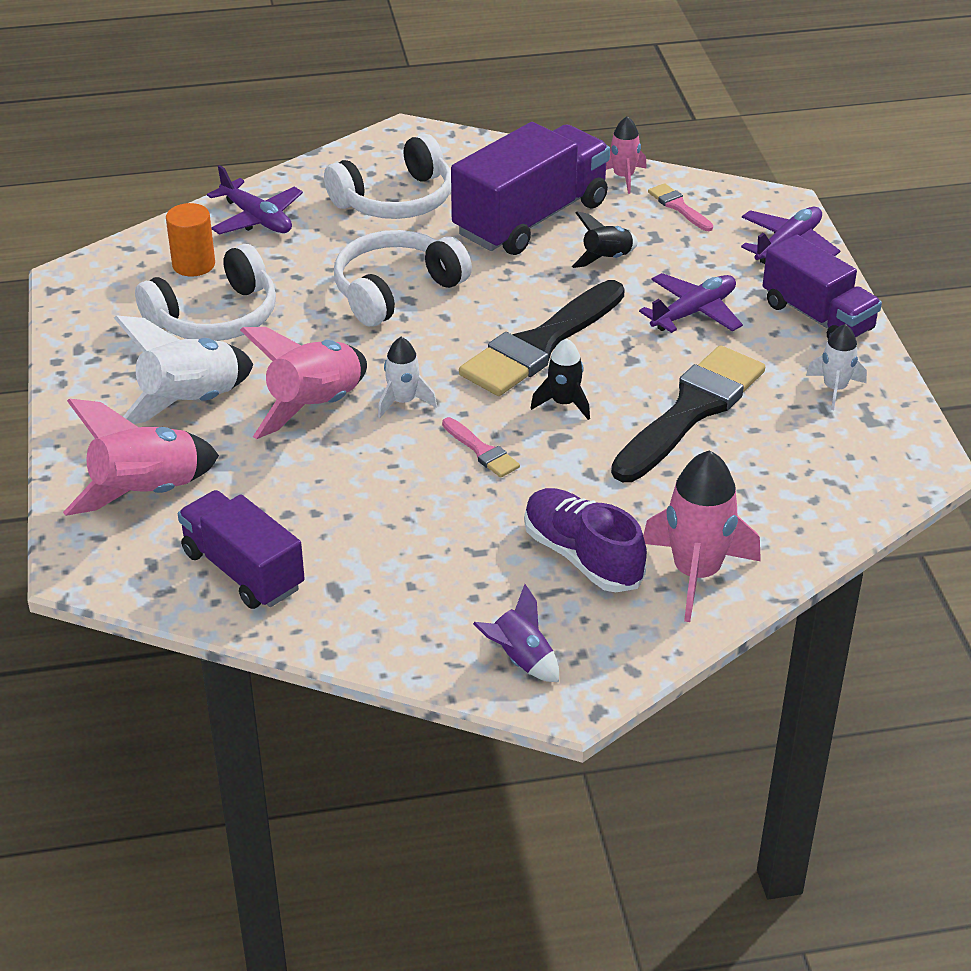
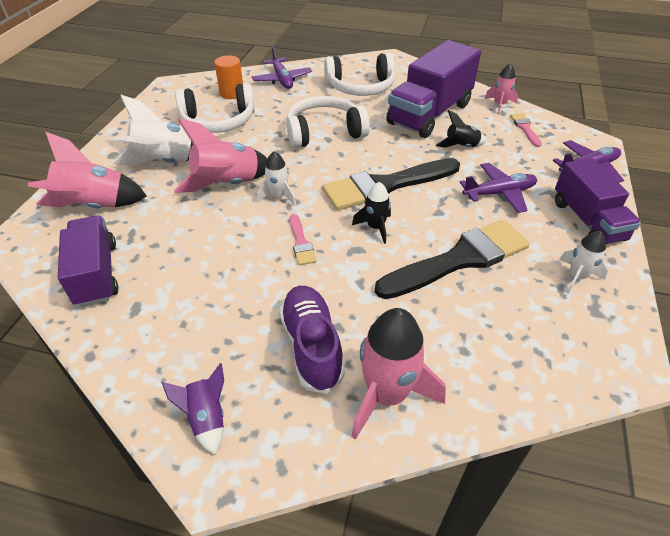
camera: 25 degrees right, 5 degrees up
purple truck [451,122,610,255] -> purple truck turned 150 degrees clockwise [386,40,481,138]

